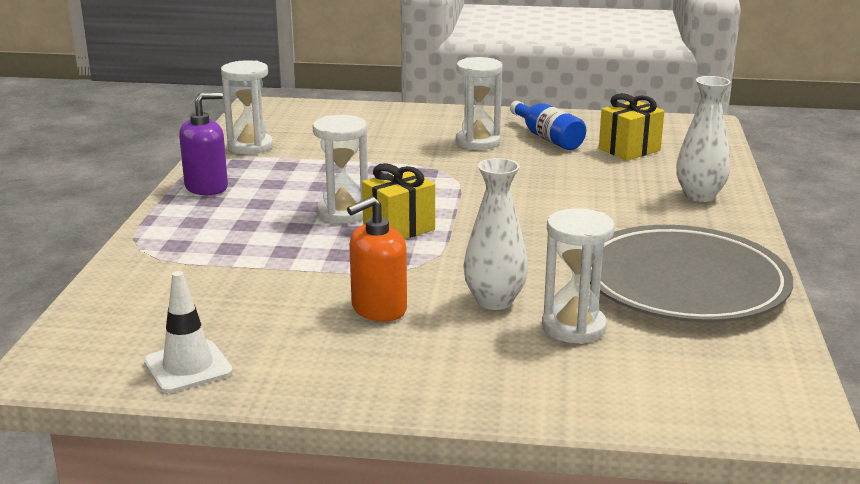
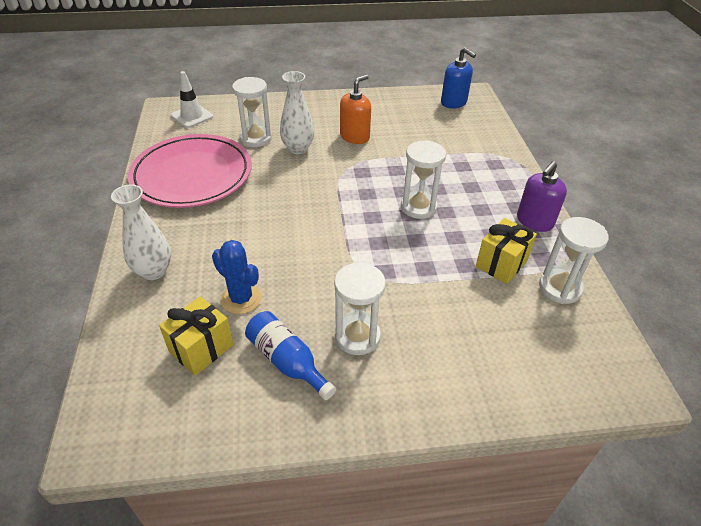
camera: 165 degrees right, 20 degrees up
white traffic cone [144,271,233,393] -> white traffic cone moved to [171,71,213,128]
yellow gift [362,163,435,239] -> yellow gift moved to [476,218,537,284]
grey plate [590,225,793,322] -> pink plate [128,134,252,208]
none -> blue cactus [212,240,262,314]
none -> blue soap dispenser [441,47,476,109]

